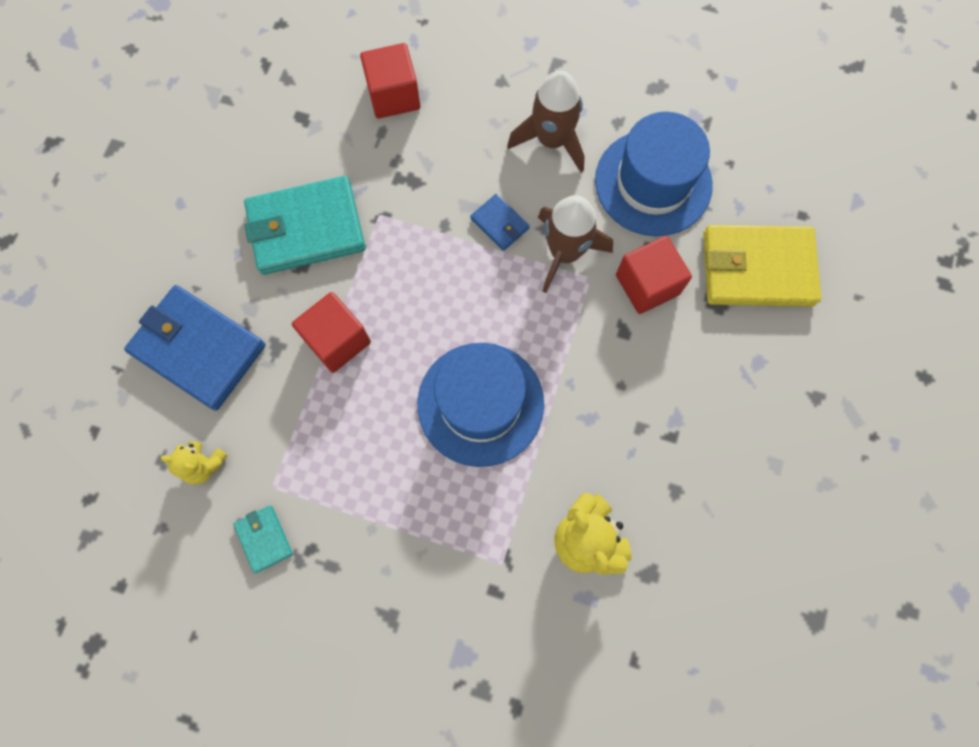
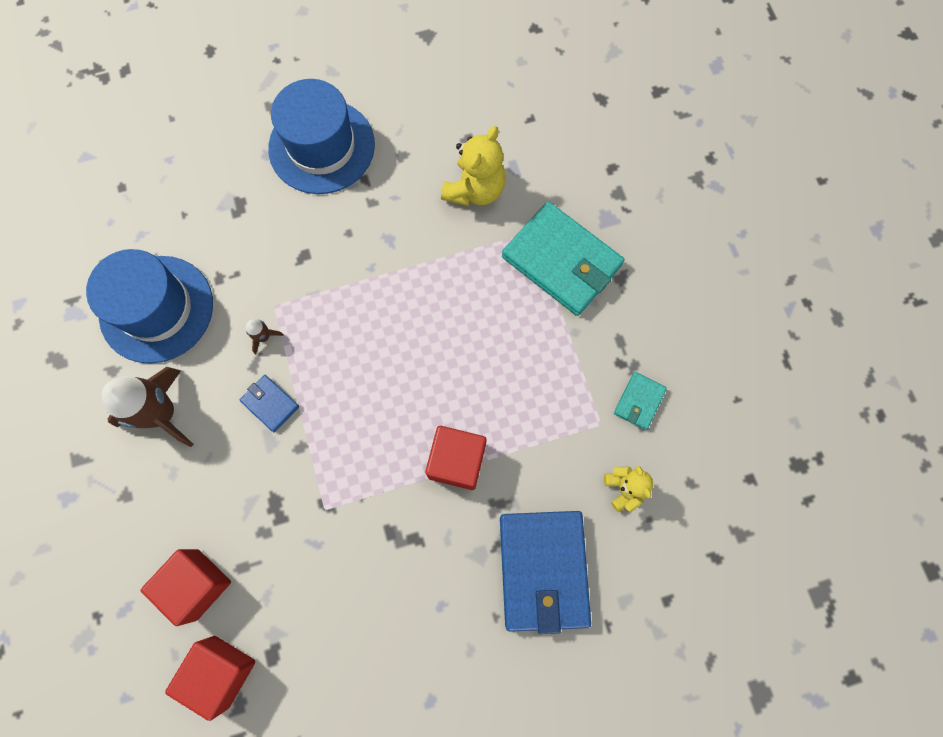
camera: 125 degrees left, 0 degrees up
turquoise wallet [244,176,365,275] -> turquoise wallet moved to [502,201,624,316]
blue hat [417,343,544,467] -> blue hat moved to [268,79,375,194]
blue wallet [470,194,530,251] -> blue wallet turned 60 degrees counterclockwise [239,375,299,432]
brown rocket [538,195,613,293] -> brown rocket [246,319,284,355], size x0.43
red cube [616,236,692,314] -> red cube moved to [165,636,255,721]
yellow wallet [703,225,821,307] -> none

